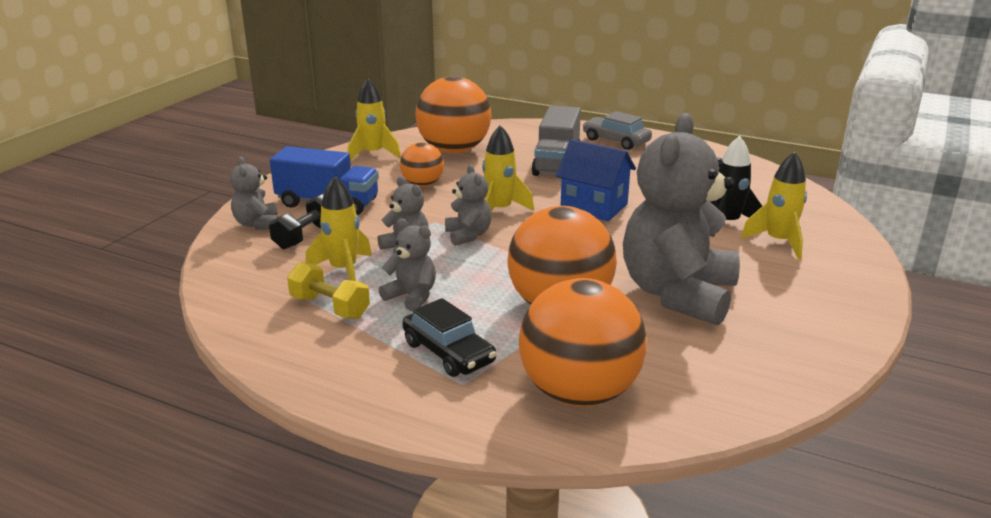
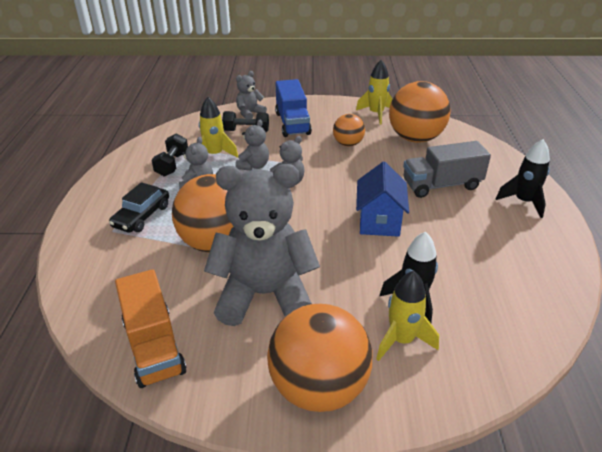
camera: 65 degrees right, 10 degrees up
yellow dumbbell [287,262,370,319] -> black dumbbell [152,133,188,177]
yellow rocket [482,125,534,213] -> none
orange ball [519,278,647,407] -> orange ball moved to [267,304,372,412]
grey car [582,111,652,150] -> black rocket [496,139,550,218]
none -> orange truck [115,269,187,388]

